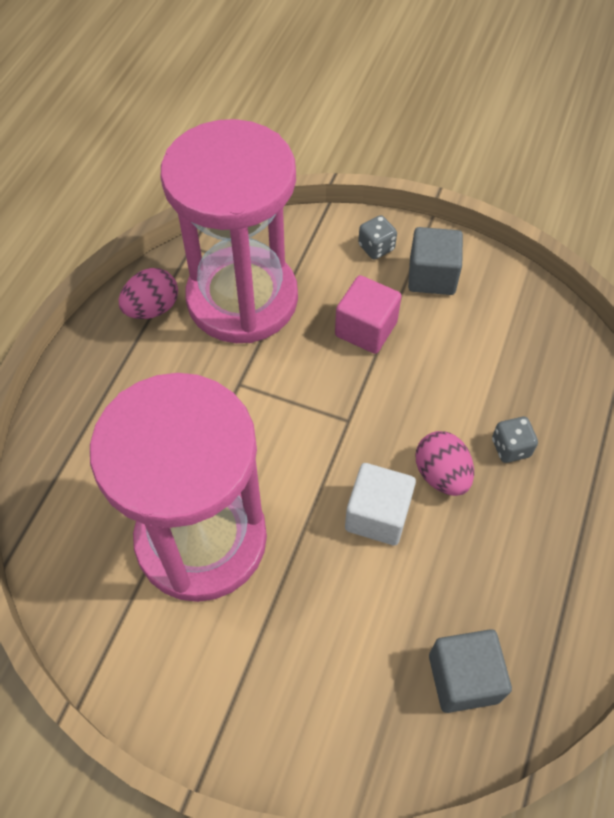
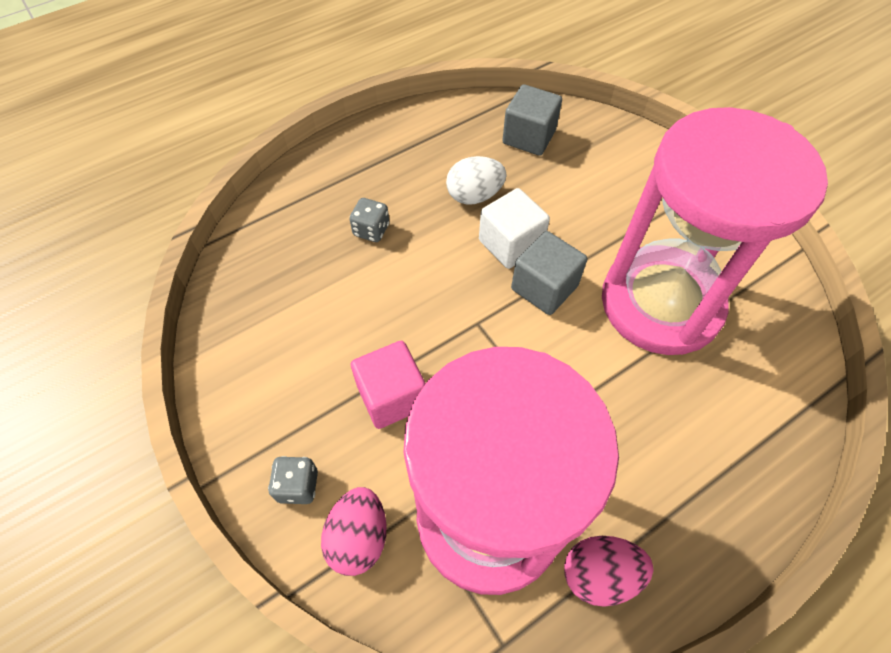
camera: 145 degrees left, 0 degrees up
grey cube [408,227,463,295] -> grey cube moved to [511,231,587,315]
pink egg [416,431,474,496] -> pink egg moved to [321,487,386,576]
none -> white egg [446,156,507,205]

